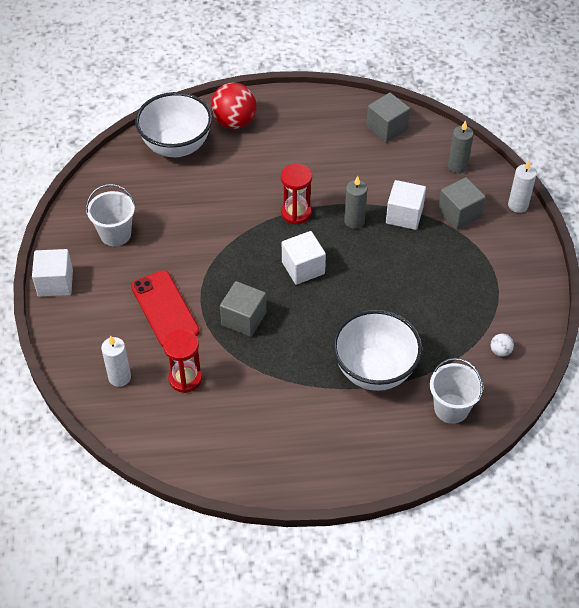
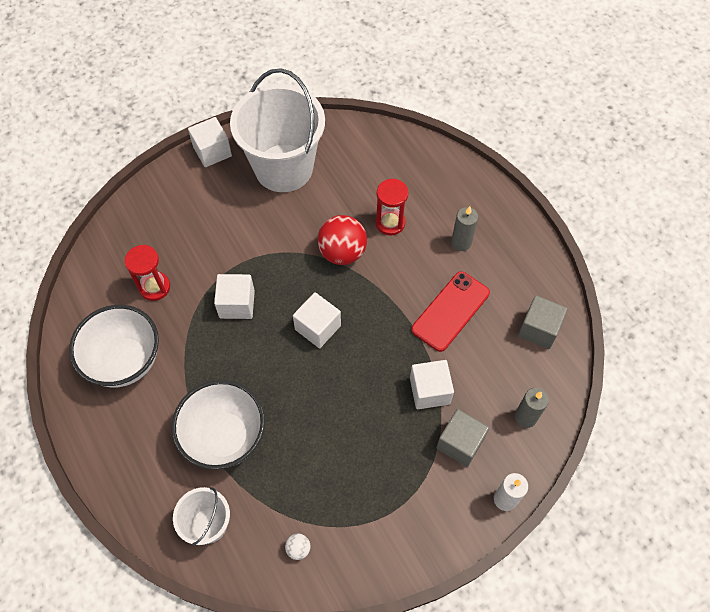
camera: 65 degrees right, 10 degrees up
white bucket [86,184,135,246] -> white bucket [230,68,325,192], size x2.01
white candle [101,336,131,387] -> none
red phone [131,270,200,347] -> red phone moved to [411,271,490,352]
white bowl [135,92,212,157] -> white bowl moved to [69,305,159,387]
red ball [211,83,257,129] -> red ball moved to [317,215,367,265]
grey cube [220,281,266,337] -> white cube [214,274,255,319]
red hourglass [281,164,312,225] -> red hourglass moved to [375,179,409,236]
grey candle [344,176,367,229] -> grey candle moved to [451,206,478,251]

